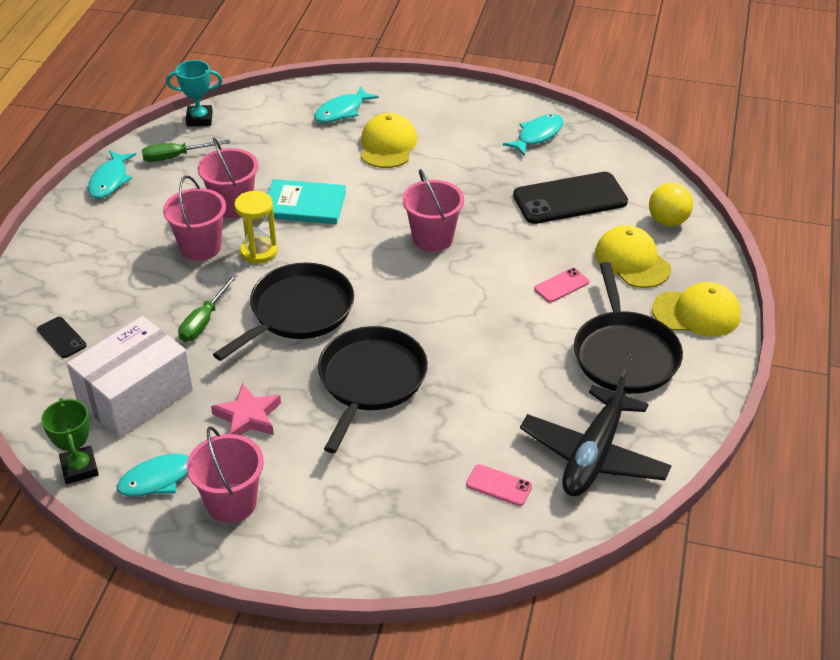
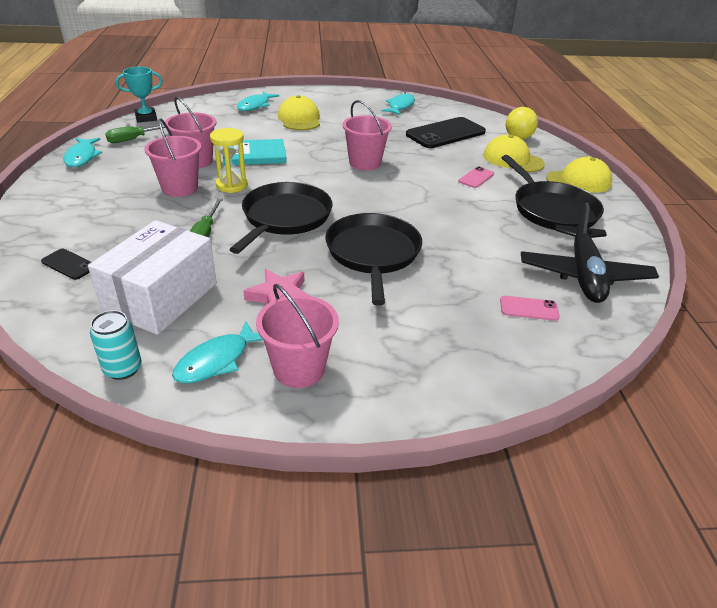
camera: 20 degrees left, 5 degrees down
green trophy [41,398,99,484] -> turquoise can [90,310,142,380]

